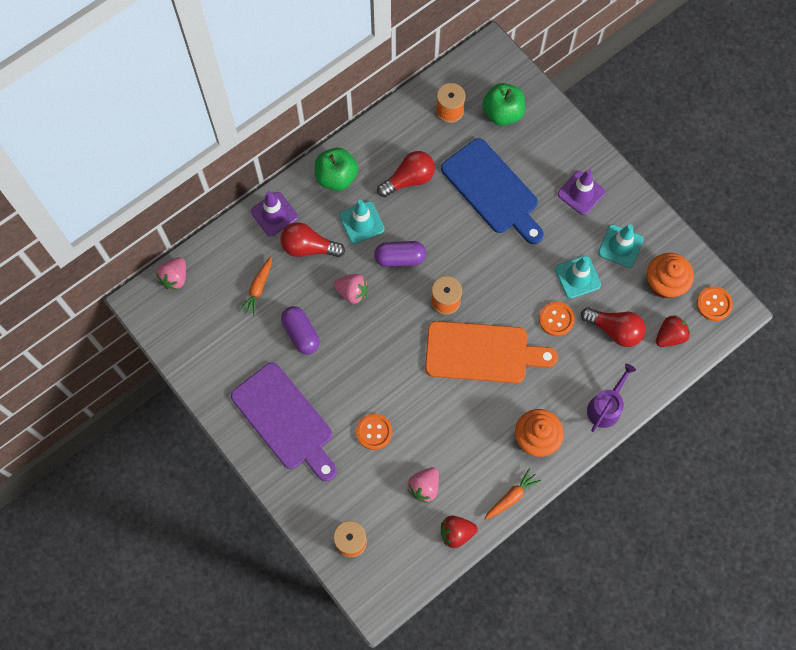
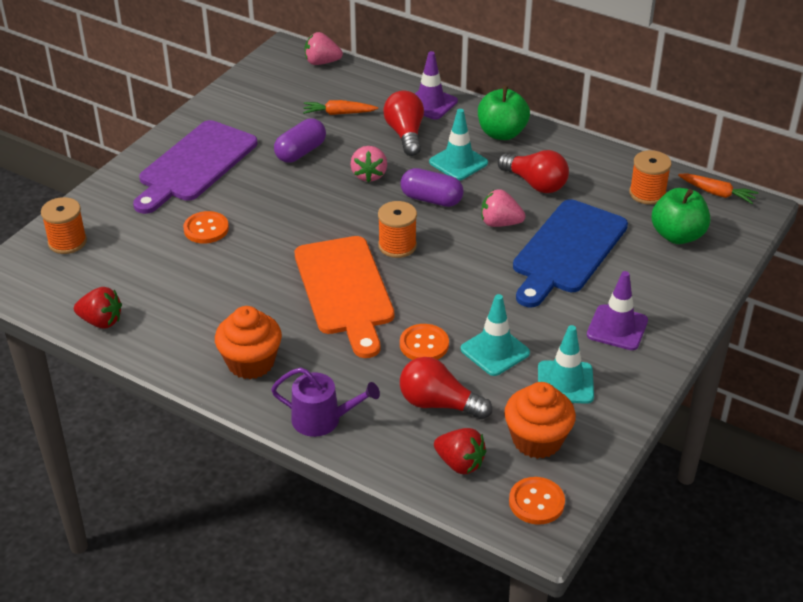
camera: 70 degrees right, 30 degrees down
purple capsule [374,241,426,267] -> purple capsule turned 45 degrees counterclockwise [400,168,464,207]
pink strawberry [407,467,439,503] -> pink strawberry moved to [482,189,526,227]
red strawberry [441,516,478,548] -> red strawberry turned 135 degrees clockwise [74,287,122,329]
orange carrot [485,468,541,520] -> orange carrot moved to [678,173,759,204]
red light bulb [581,307,646,347] -> red light bulb turned 105 degrees clockwise [400,357,492,419]

